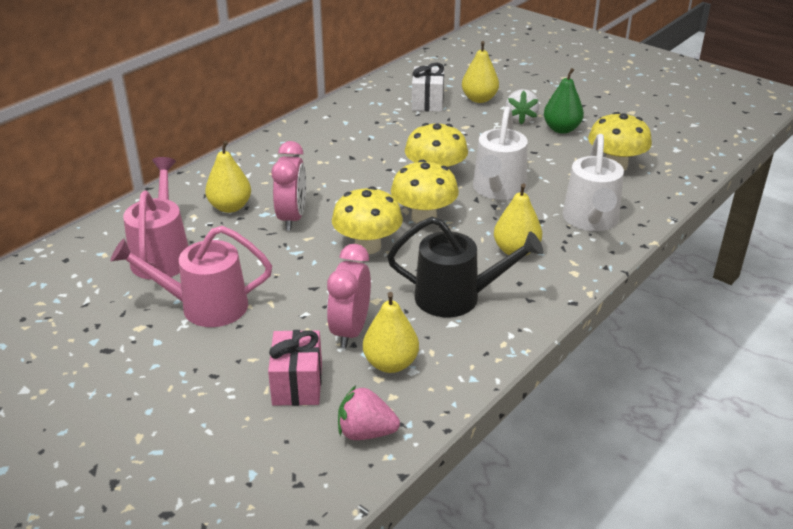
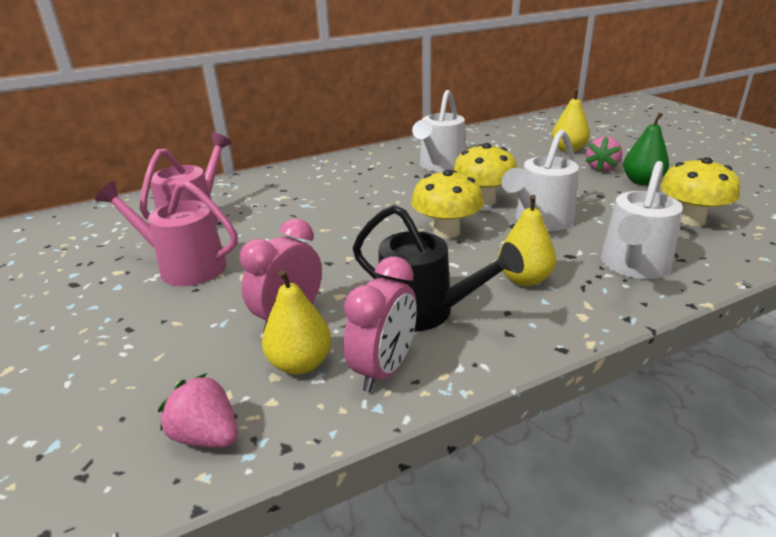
camera: 25 degrees right, 5 degrees down
yellow pear [205,141,251,213] -> none
pink gift [268,330,322,406] -> none
pink clock [271,141,306,231] -> pink clock moved to [343,256,417,392]
yellow mushroom [332,186,403,254] -> none
white gift [412,63,444,112] -> none
white strawberry [505,89,539,125] -> pink strawberry [586,136,622,172]
none -> white watering can [412,90,466,172]

